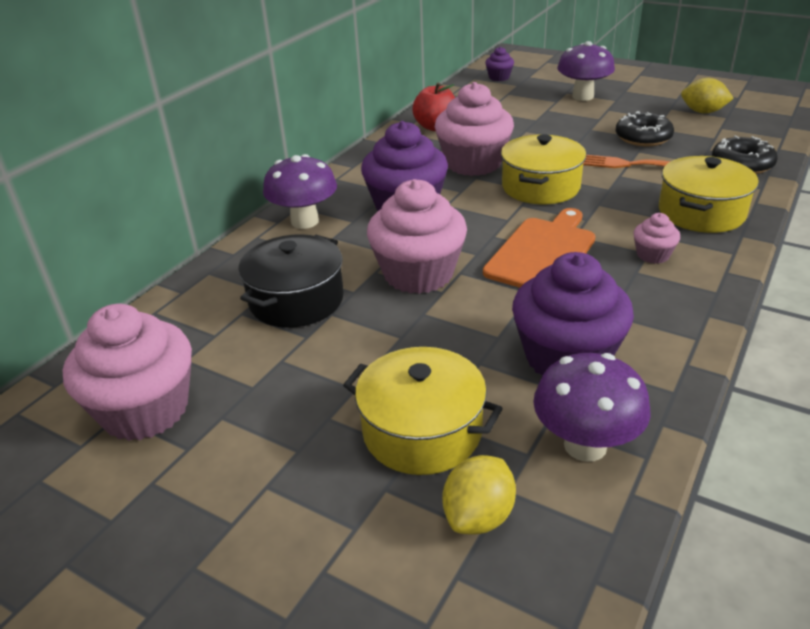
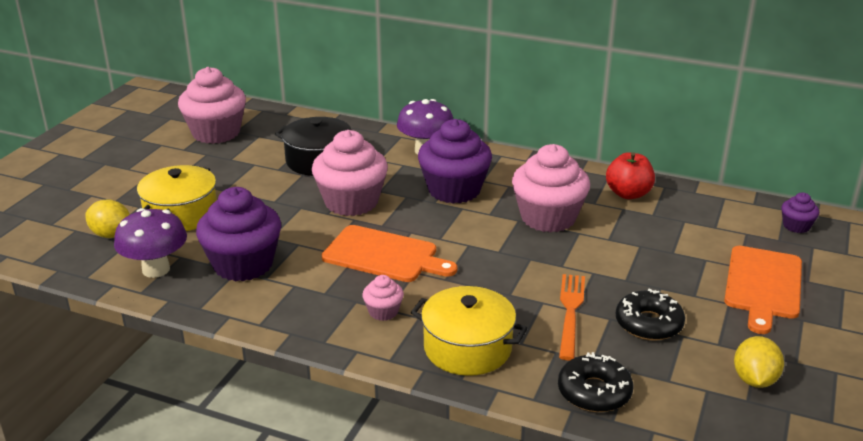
camera: 80 degrees right, 5 degrees down
yellow pot [501,135,586,204] -> none
purple mushroom [557,41,615,101] -> orange cutting board [724,246,802,334]

